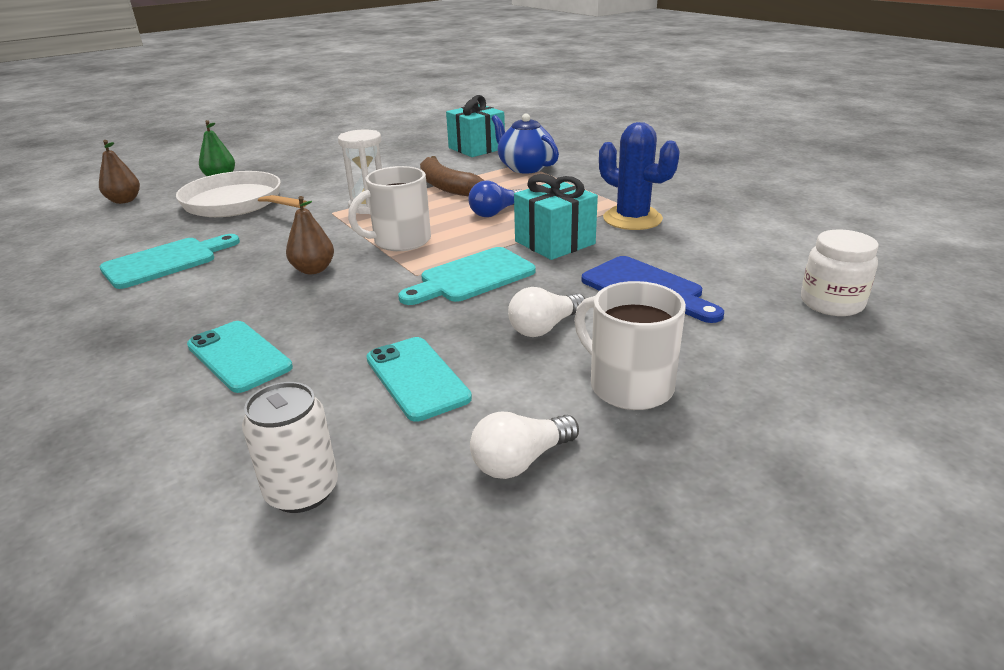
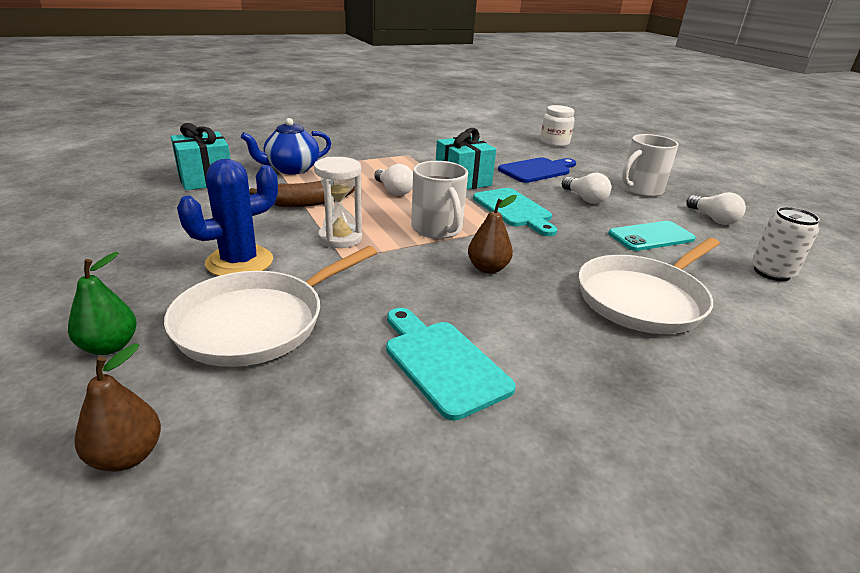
camera: 85 degrees left, 0 degrees up
turquoise phone [187,321,293,393] -> white pan [579,238,720,334]
blue light bulb [468,180,523,217] -> white light bulb [374,164,413,196]
blue cactus [599,122,680,230] -> blue cactus moved to [177,159,278,276]

